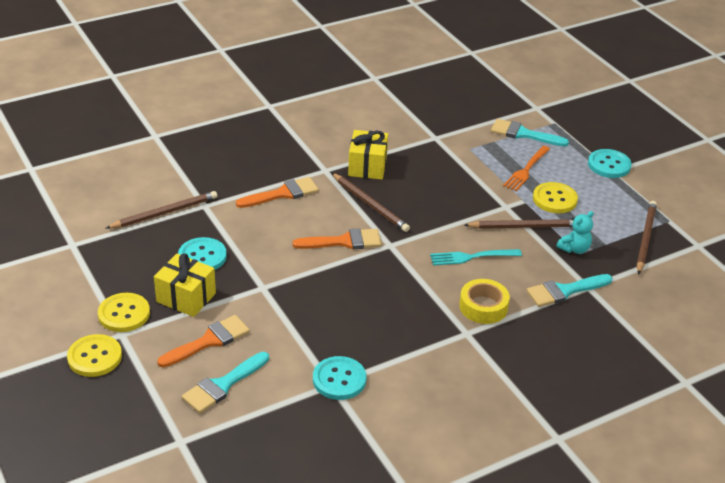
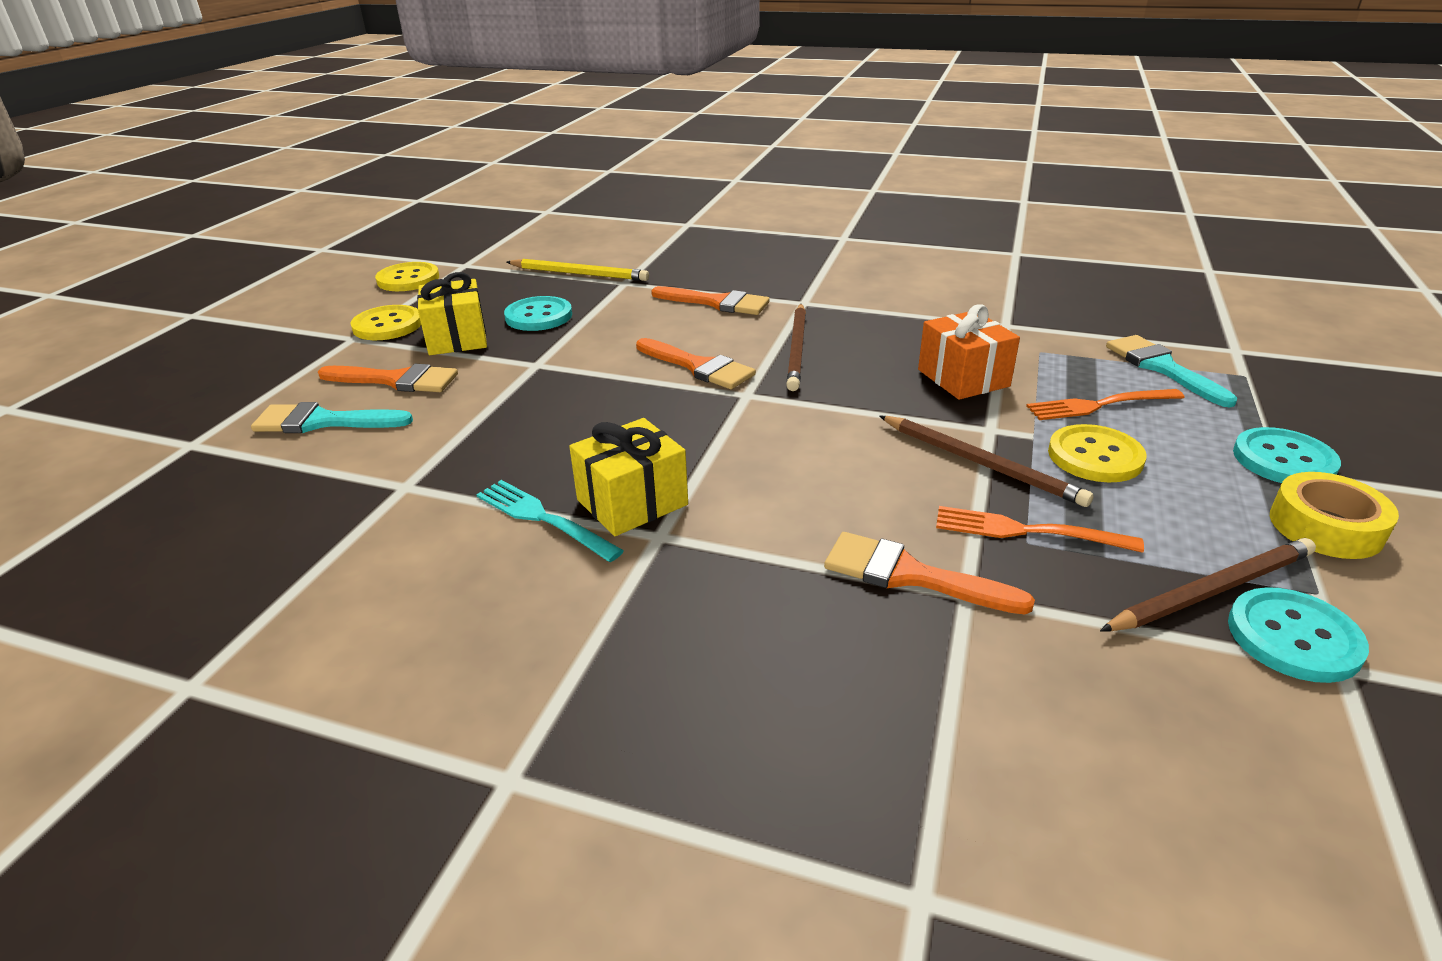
camera: 50 degrees right, 5 degrees down
yellow button [67,334,122,377] -> yellow button moved to [375,262,439,291]
brown pencil [106,191,217,229] -> yellow pencil [507,259,649,281]
turquoise button [313,356,366,400] -> turquoise button moved to [1228,587,1369,683]
yellow gift [348,130,388,180] -> yellow gift moved to [569,418,688,536]
turquoise fork [430,249,522,265] -> turquoise fork moved to [476,480,624,562]
yellow tape [459,279,510,324] -> yellow tape moved to [1270,472,1399,559]
turquoise brush [526,274,612,307] -> orange brush [824,532,1035,614]
turquoise teddy bear [556,211,593,254] -> orange fork [936,506,1144,553]
none -> orange gift [918,304,1020,400]

